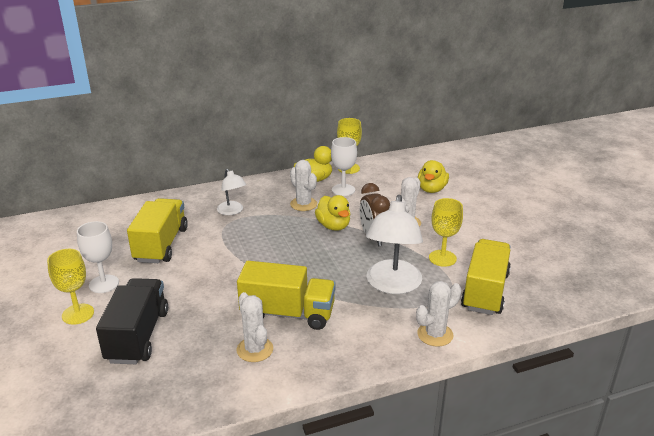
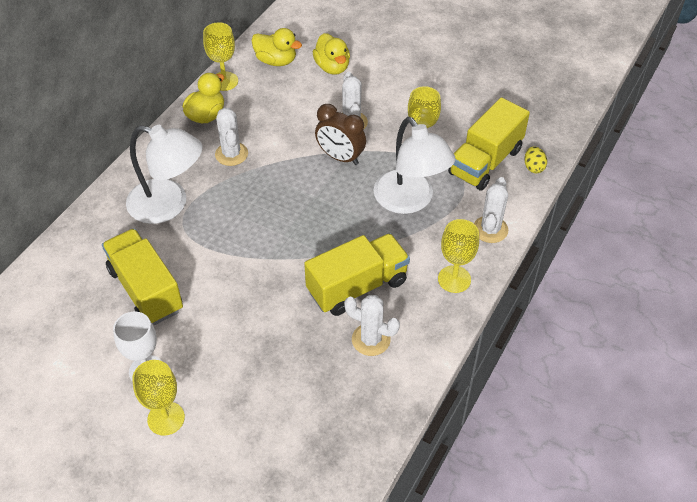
camera: 40 degrees left, 20 degrees up
black truck [96,278,168,364] -> none
white lamp [217,169,246,215] -> white lamp [126,125,203,224], size x1.82
white cactus [290,160,317,211] -> white cactus turned 60 degrees clockwise [215,108,248,166]
yellow duck [315,195,351,231] -> yellow duck moved to [252,28,302,66]
white goblet [331,137,357,196] -> none
yellow truck [461,239,511,315] -> yellow truck turned 120 degrees counterclockwise [448,97,530,191]
none -> yellow goblet [438,219,479,293]
none -> yellow egg [524,146,547,173]

